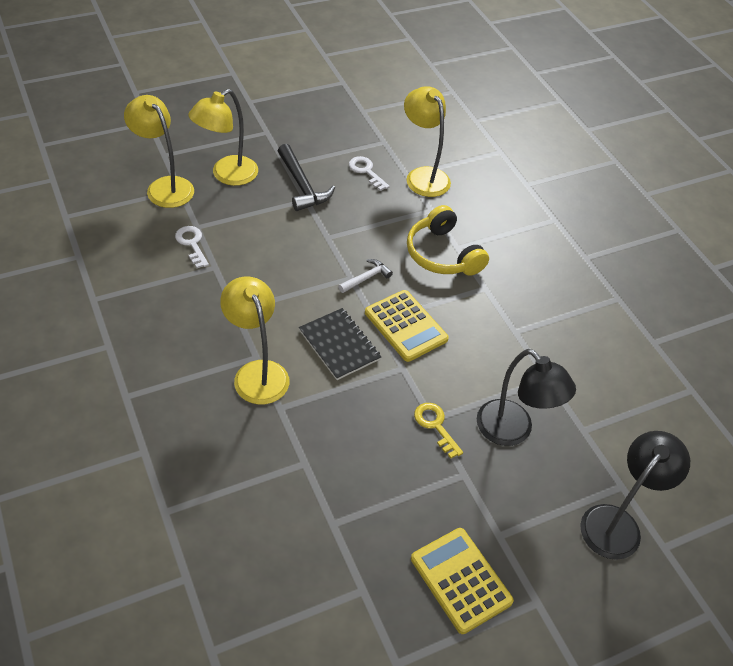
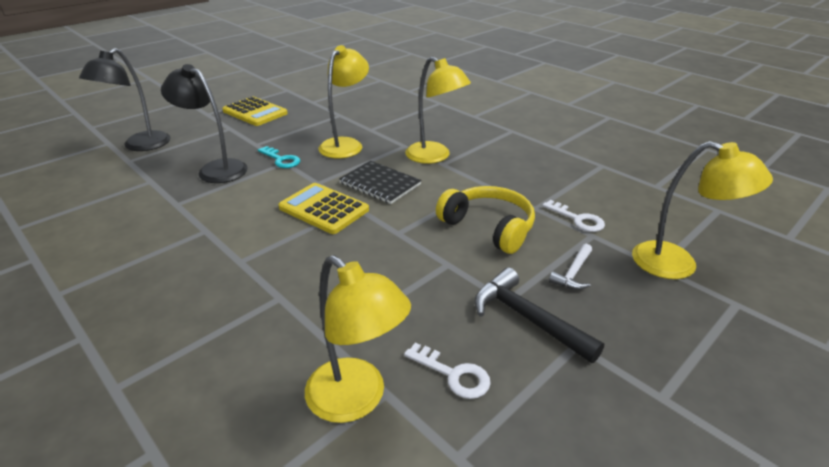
camera: 165 degrees right, 15 degrees down
yellow lamp [188,89,258,186] -> yellow lamp moved to [318,45,369,159]
white hammer [338,259,393,293] -> white hammer moved to [549,244,592,290]
yellow headphones [407,205,489,276] -> yellow headphones moved to [436,186,535,254]
yellow key [414,403,463,458] -> turquoise key [258,146,300,168]

